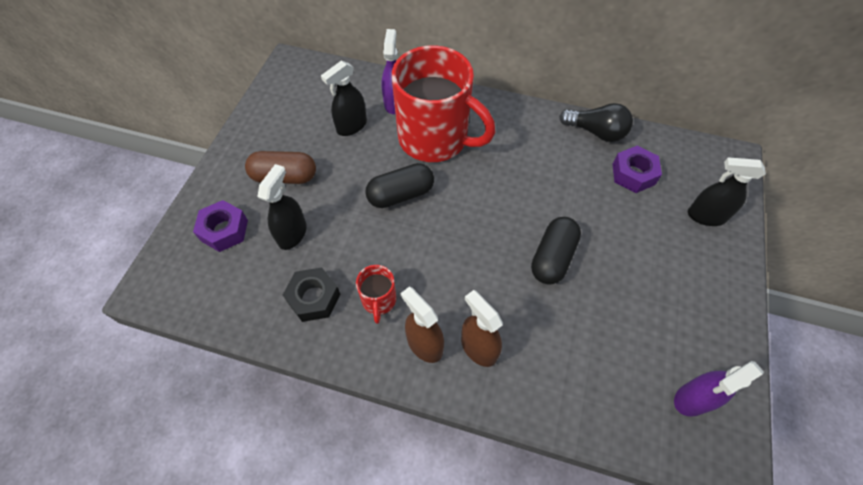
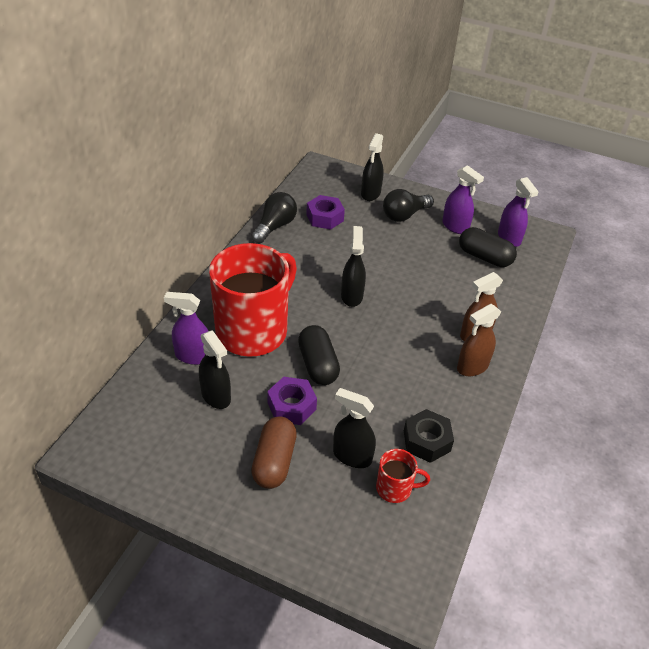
camera: 85 degrees left, 15 degrees down
purple nut [193,200,248,252] -> purple nut moved to [267,377,317,425]
red mug [356,265,396,324] -> red mug moved to [376,449,430,503]
black capsule [531,217,581,285] -> black capsule moved to [459,227,517,267]
none -> black spray bottle [341,226,366,307]
none -> black light bulb [383,189,434,222]
none -> purple spray bottle [442,165,484,234]

